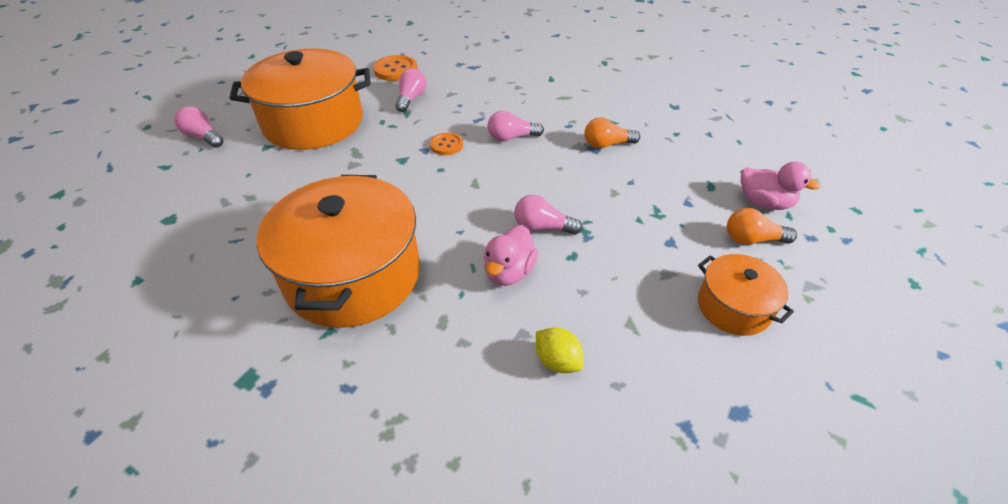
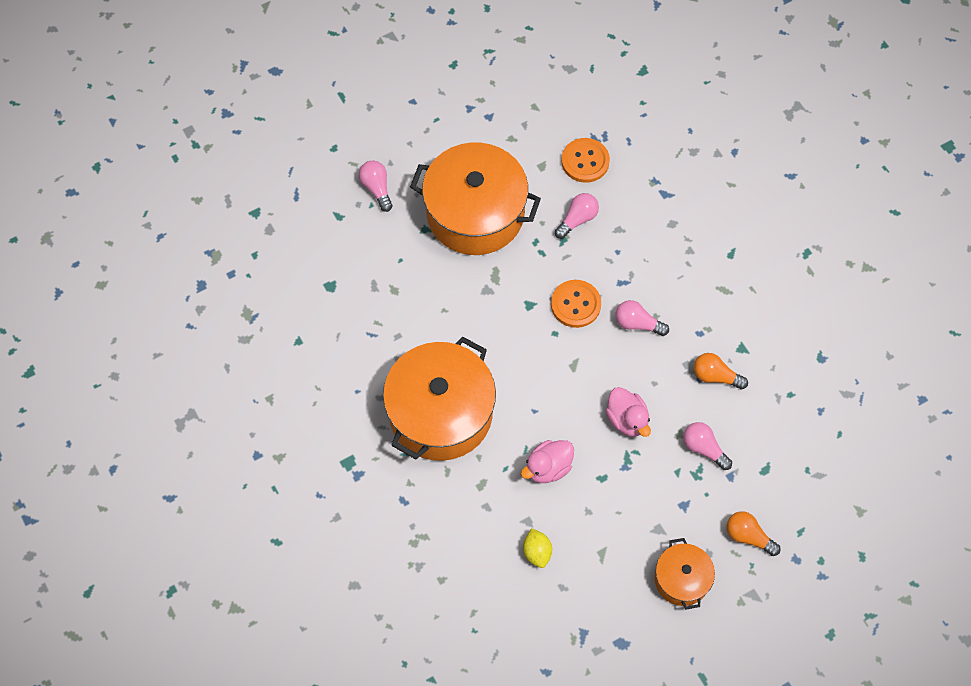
camera: 30 degrees right, 20 degrees up
orange button [430,133,463,155] -> orange button [551,280,601,328], size x1.56
pink light bulb [514,195,582,235] -> pink light bulb moved to [683,422,732,470]
pink duck [741,161,821,210] -> pink duck moved to [605,387,651,437]

